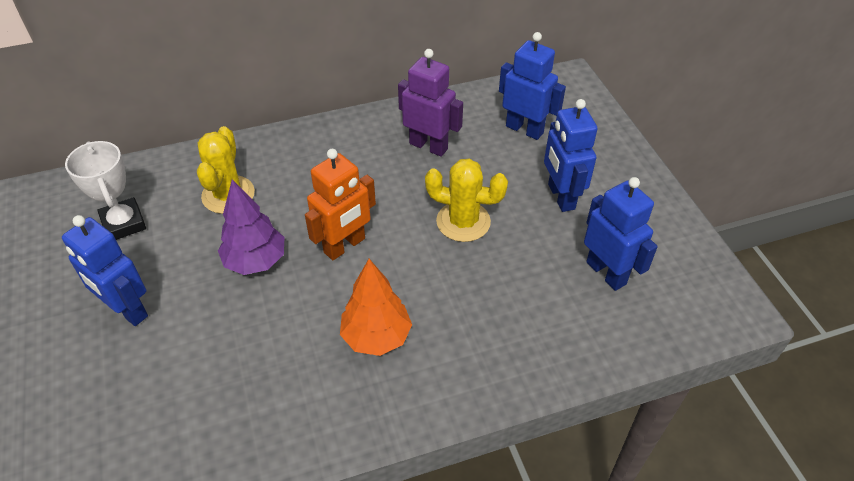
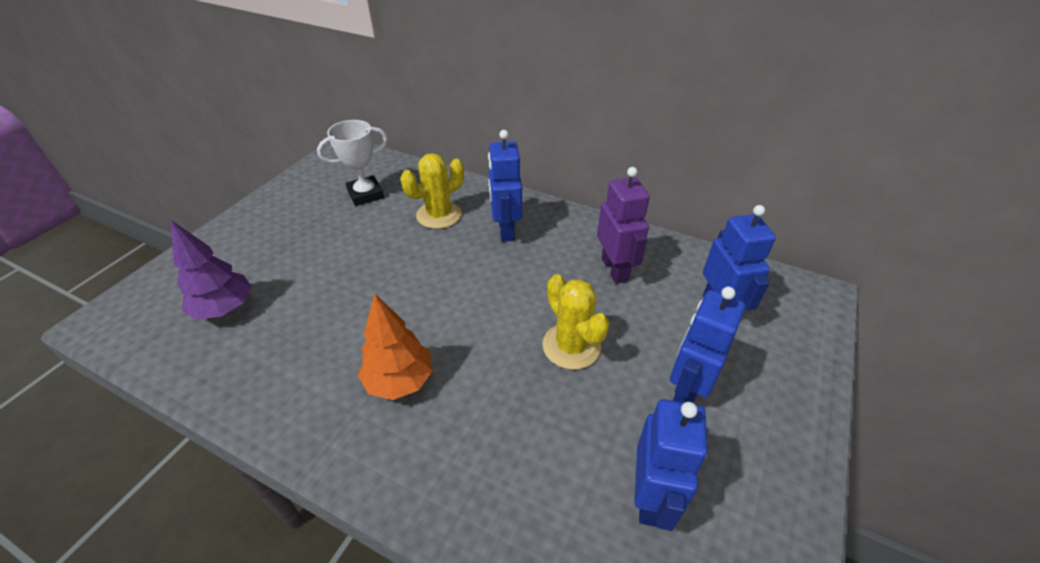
camera: 45 degrees right, 5 degrees down
blue robot [62,215,148,326] -> blue robot moved to [488,130,522,242]
white trophy [65,141,146,240] -> white trophy turned 45 degrees clockwise [317,120,388,206]
purple tree [218,180,284,275] -> purple tree moved to [171,220,252,320]
orange robot [305,149,376,260] -> none

